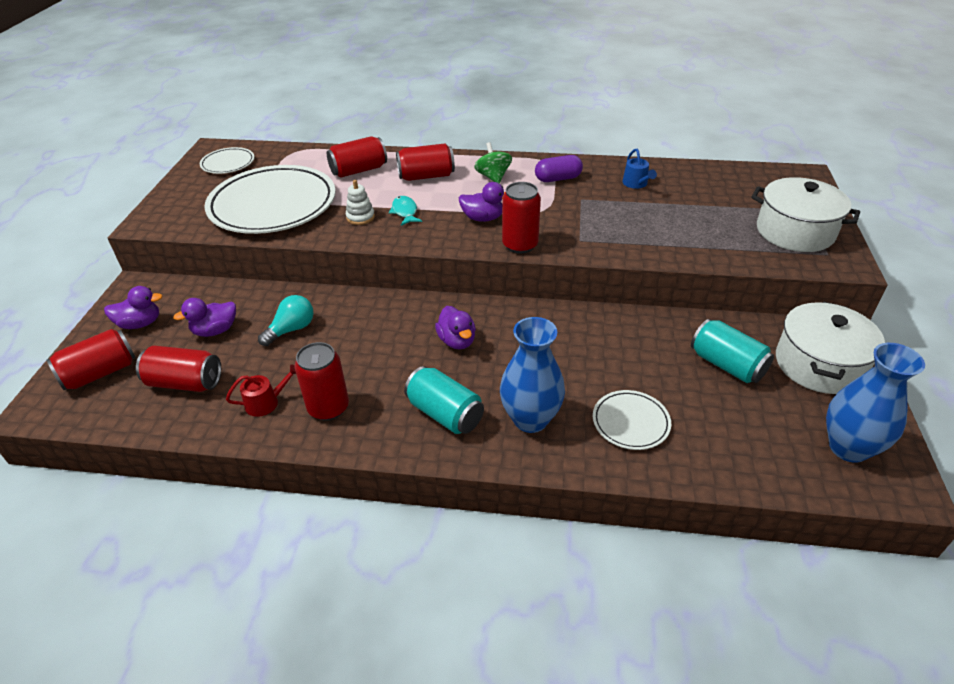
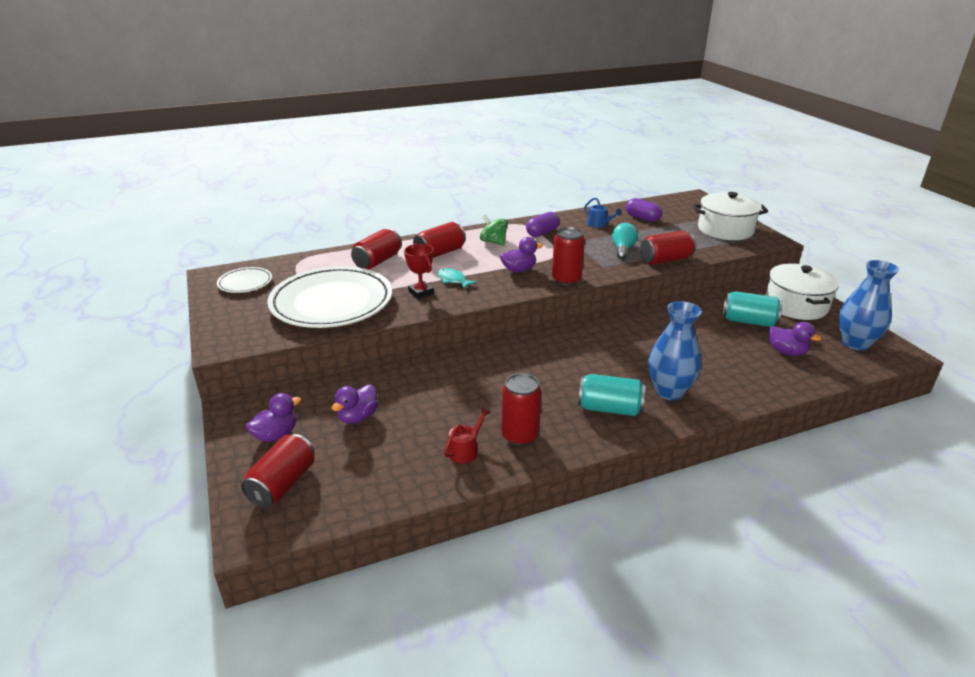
camera: 30 degrees left, 10 degrees down
red can [136,346,221,392] -> red can moved to [640,231,696,265]
turquoise light bulb [258,295,313,346] -> turquoise light bulb moved to [612,223,638,259]
white stacking toy [346,180,375,225] -> red trophy [404,244,434,299]
purple duck [435,306,476,350] -> purple duck moved to [768,322,822,356]
white plate [593,390,671,450] -> none
none -> purple capsule [626,198,662,222]

